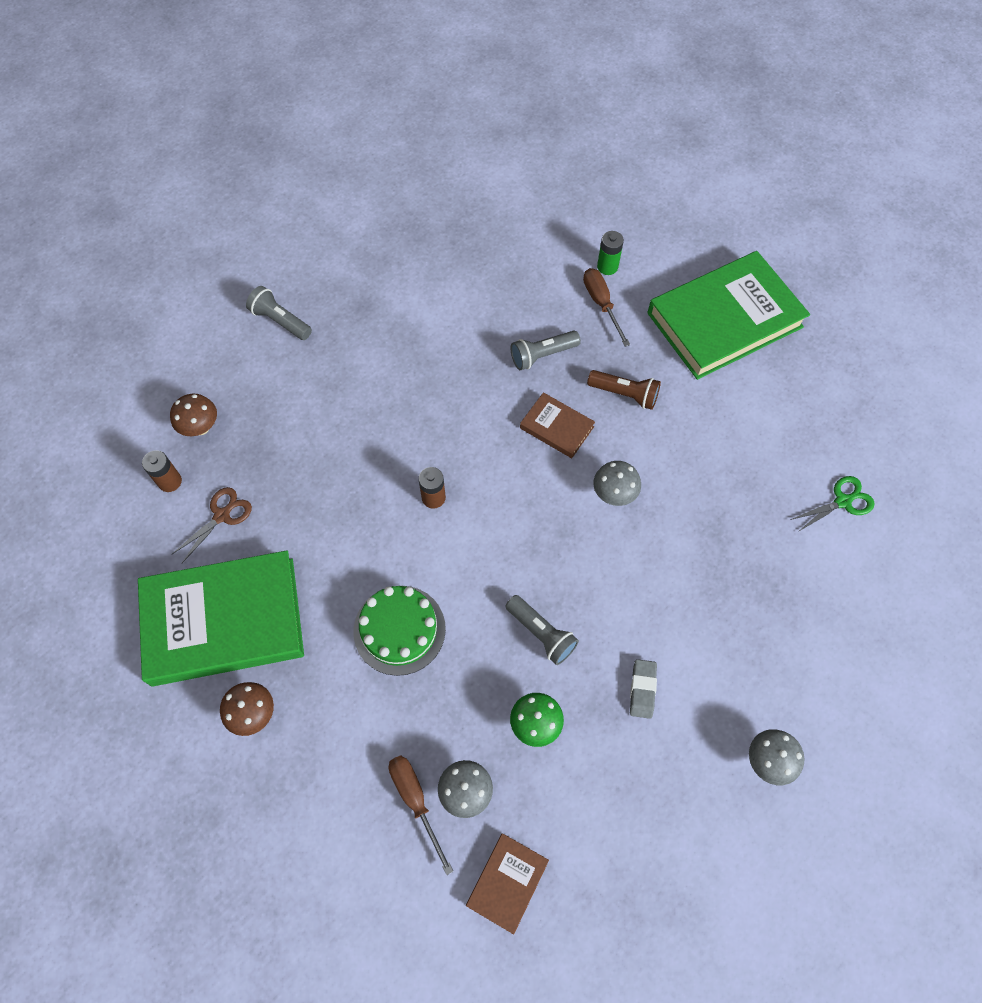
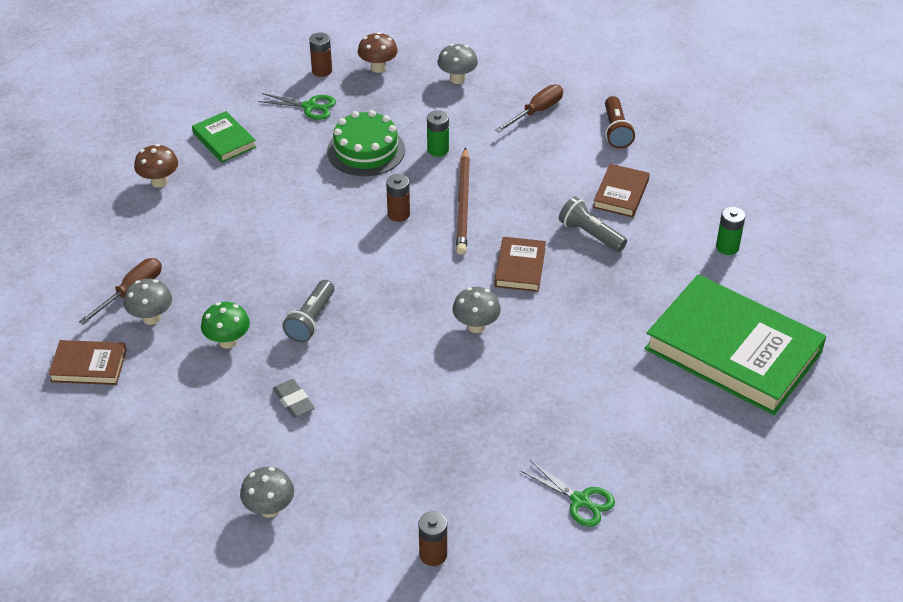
camera: 65 degrees right, 20 degrees down
green book [138,550,304,687] -> green book [192,111,256,163], size x0.45
brown scissors [171,487,252,564] -> green scissors [258,93,336,120]
grey flashlight [246,286,312,340] -> none
green cake [353,586,446,676] -> green cake moved to [327,110,405,176]
brown screwdriver [583,268,630,347] -> brown screwdriver moved to [495,84,563,132]
brown flashlight [587,370,661,410] -> brown flashlight moved to [605,96,635,149]
grey eraser [630,659,657,719] -> grey eraser turned 75 degrees clockwise [273,379,315,418]
none -> brown battery [419,512,447,566]
none -> green battery [427,110,449,157]
none -> grey mushroom [438,44,478,84]
none -> brown pencil [456,147,470,255]
none -> brown book [593,164,650,217]

